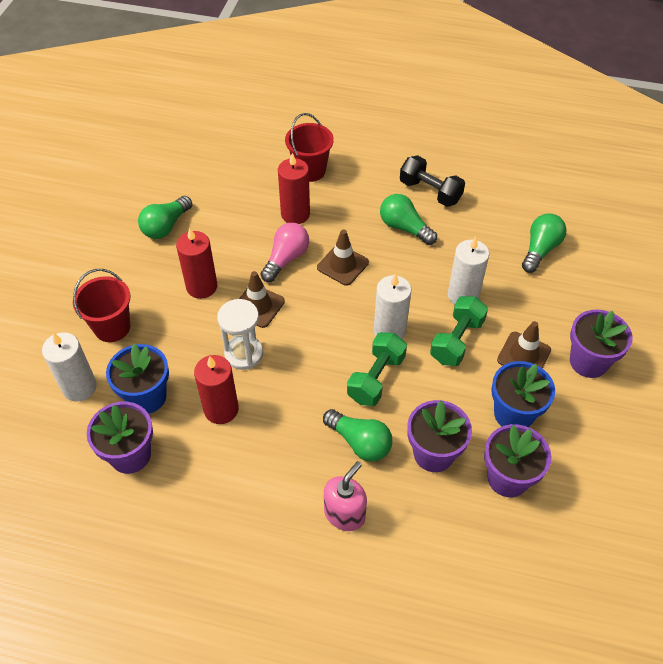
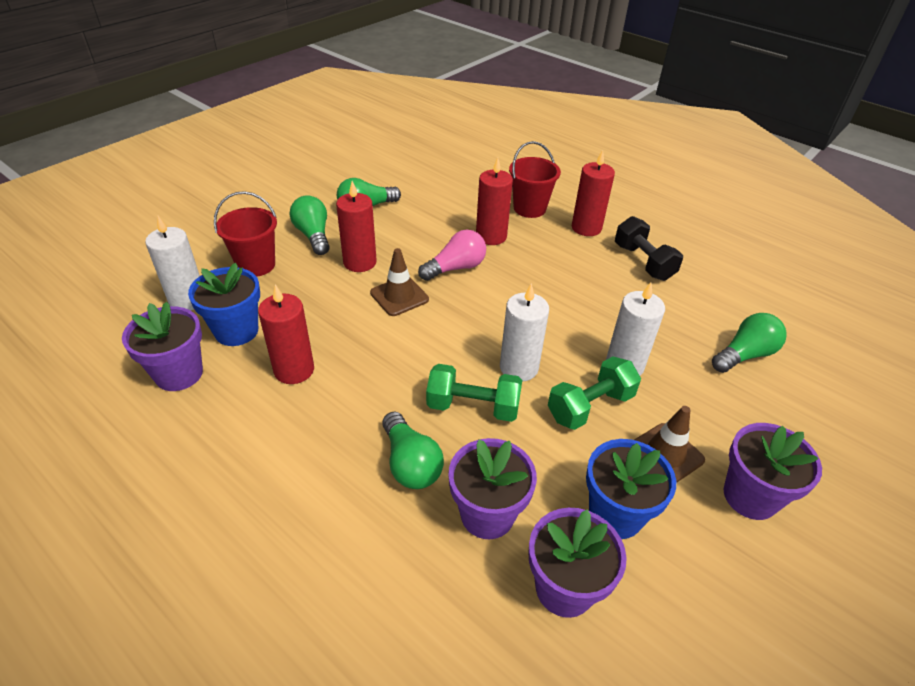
camera: 25 degrees right, 10 degrees down
white hourglass [217,299,263,370] -> none
brown traffic cone [317,229,369,286] -> none
pink soap dispenser [324,461,367,531] -> none
green dumbbell [347,332,407,406] -> green dumbbell turned 45 degrees clockwise [426,364,522,422]
green light bulb [380,194,437,245] -> green light bulb moved to [290,195,330,255]
none -> red candle [572,150,615,236]

